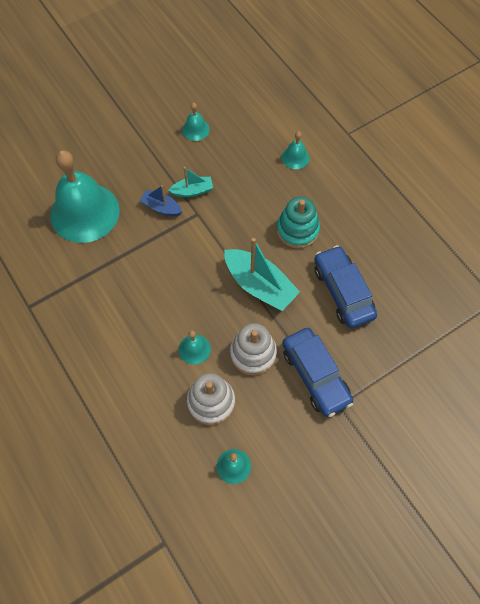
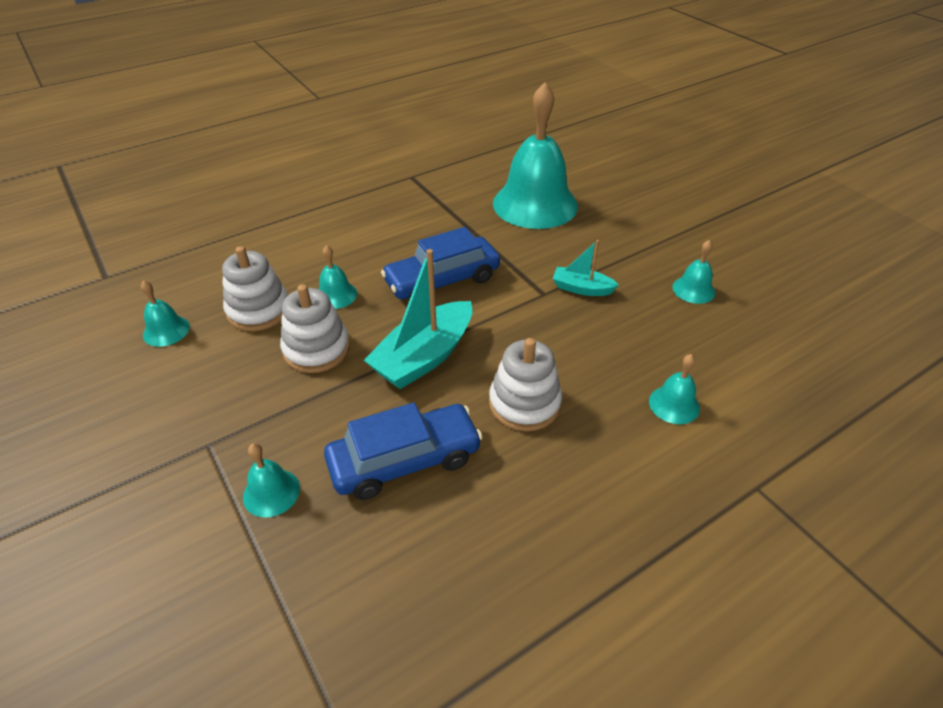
camera: 90 degrees right, 20 degrees down
blue boat [140,185,182,216] -> none
turquoise boat [168,167,213,197] -> turquoise boat turned 120 degrees clockwise [553,240,619,296]
turquoise stacking toy [277,197,320,249] -> white stacking toy [489,338,562,431]
blue car [282,328,353,417] -> blue car moved to [381,227,500,300]
none -> turquoise bell [243,443,300,518]

